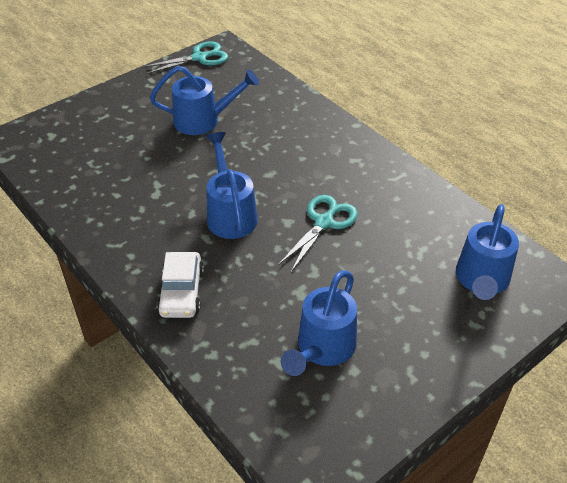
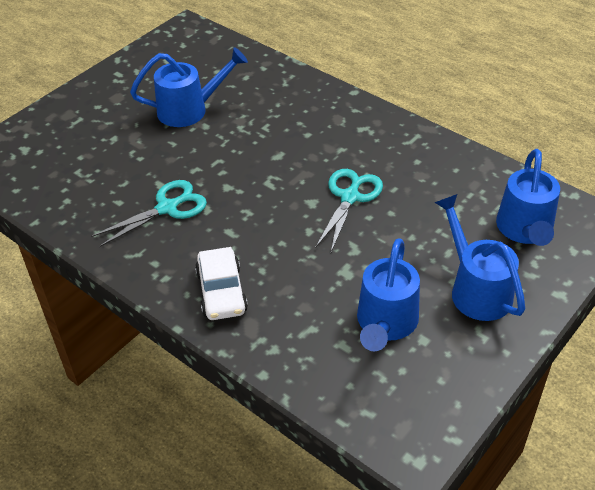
camera: 10 degrees left, 0 degrees up
turquoise scissors [141,41,228,74] -> turquoise scissors moved to [91,180,207,247]
blue watering can [206,132,258,239] -> blue watering can moved to [434,194,525,321]

